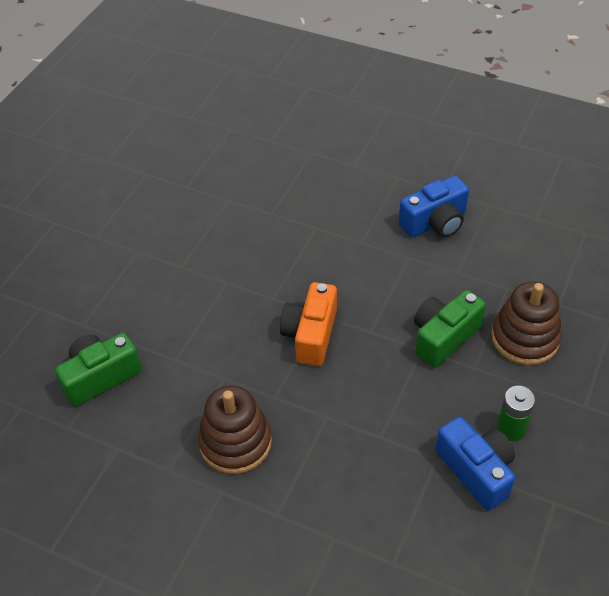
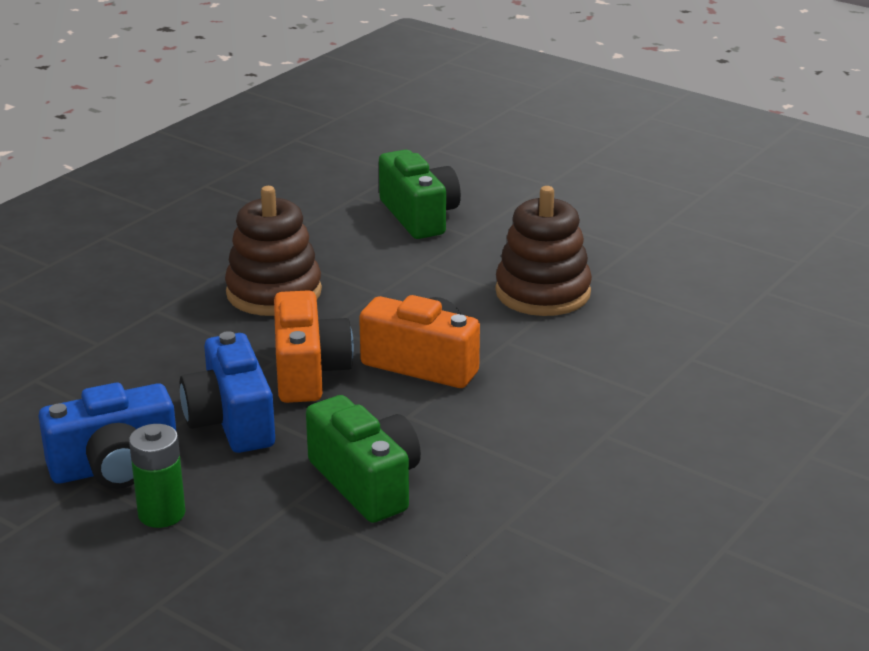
camera: 100 degrees right, 20 degrees down
blue camera [399,176,469,238] -> blue camera moved to [180,331,275,453]
brown stacking toy [491,282,562,365] -> brown stacking toy moved to [495,186,592,316]
none -> orange camera [274,290,354,403]

